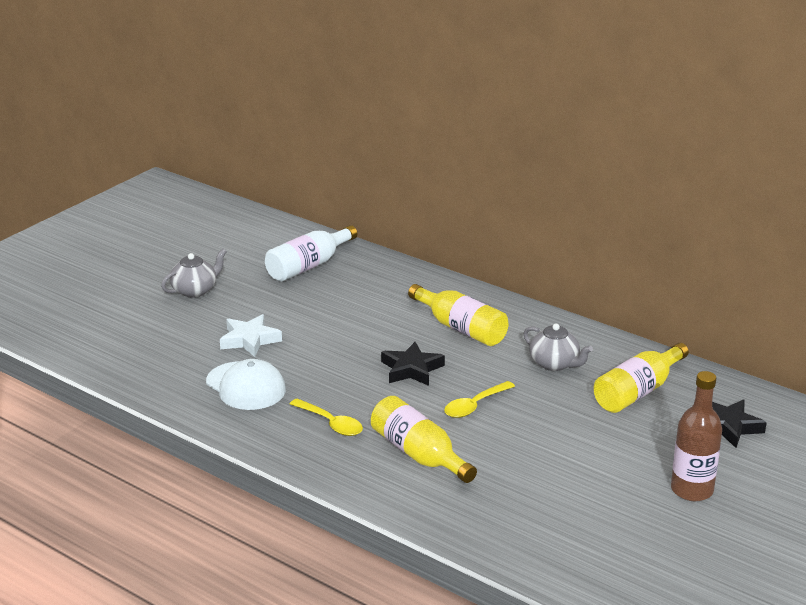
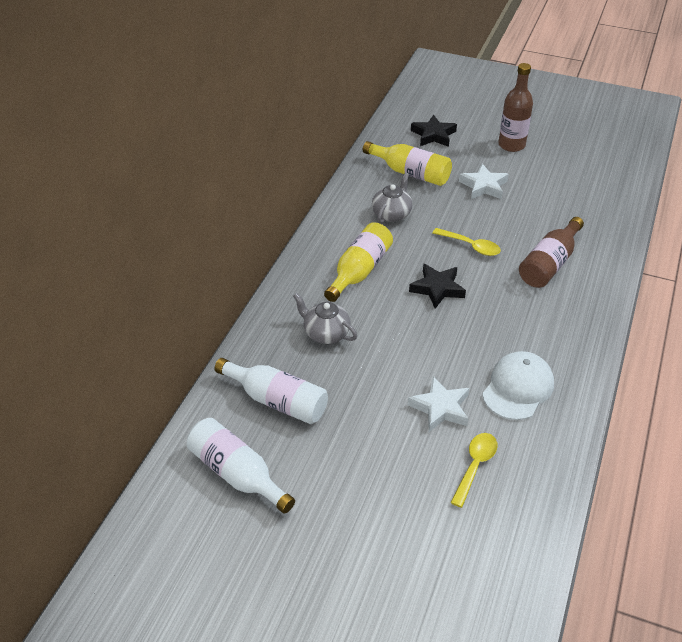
camera: 105 degrees left, 15 degrees up
grey teapot [161,249,227,298] -> grey teapot moved to [293,293,357,344]
yellow spoon [290,399,363,436] -> yellow spoon moved to [450,433,497,508]
yellow bottle [371,396,477,483] -> brown bottle [519,217,584,288]
none -> white bottle [187,418,295,514]
none -> white star [459,164,509,199]

